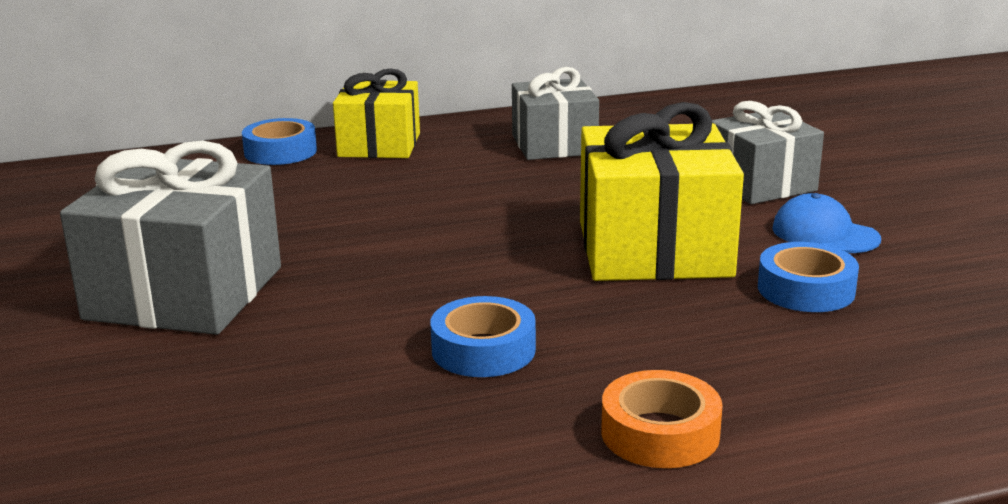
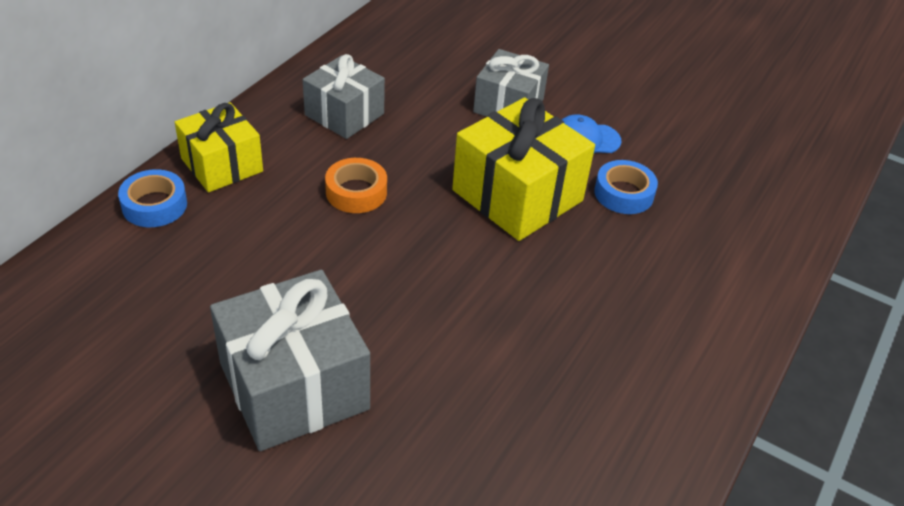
camera: 45 degrees left, 20 degrees up
blue tape [430,296,536,377] -> none
orange tape [601,370,722,468] -> orange tape moved to [325,158,387,213]

